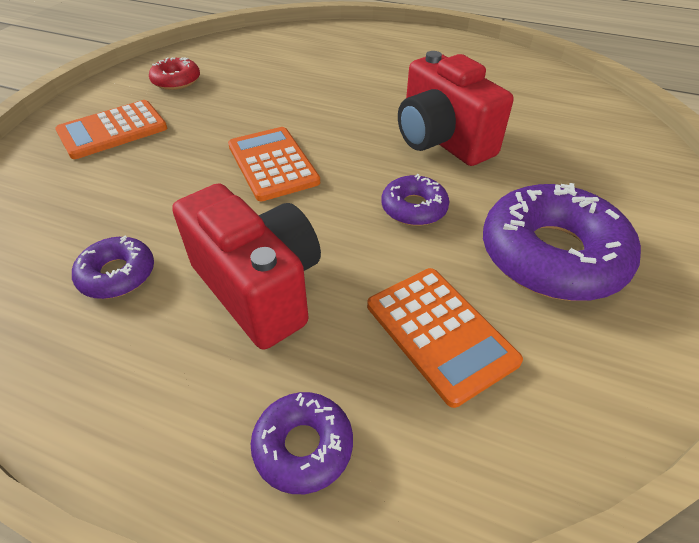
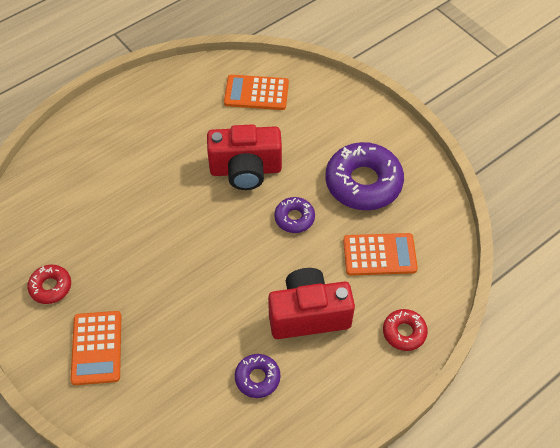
camera: 60 degrees left, 10 degrees up
orange calculator [228,127,320,201] -> orange calculator moved to [224,75,289,110]
purple donut [251,392,353,494] -> red donut [383,309,428,351]

